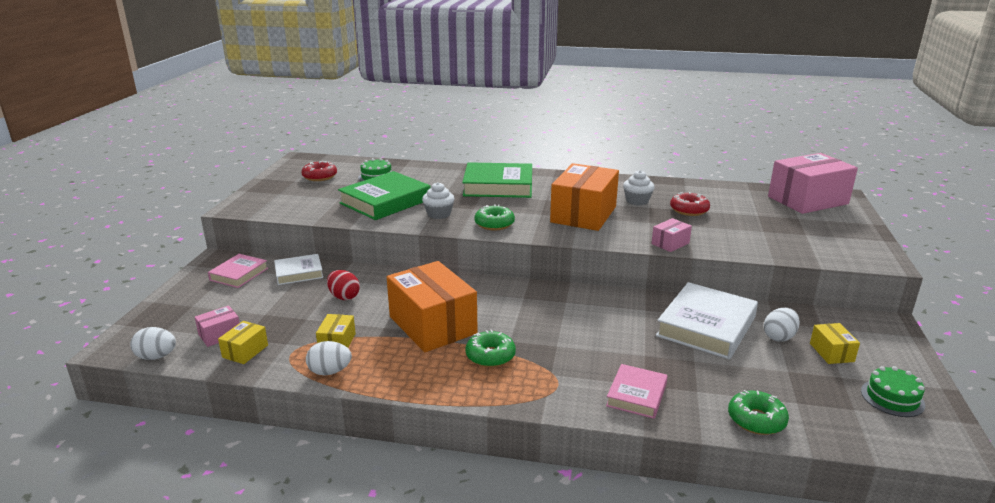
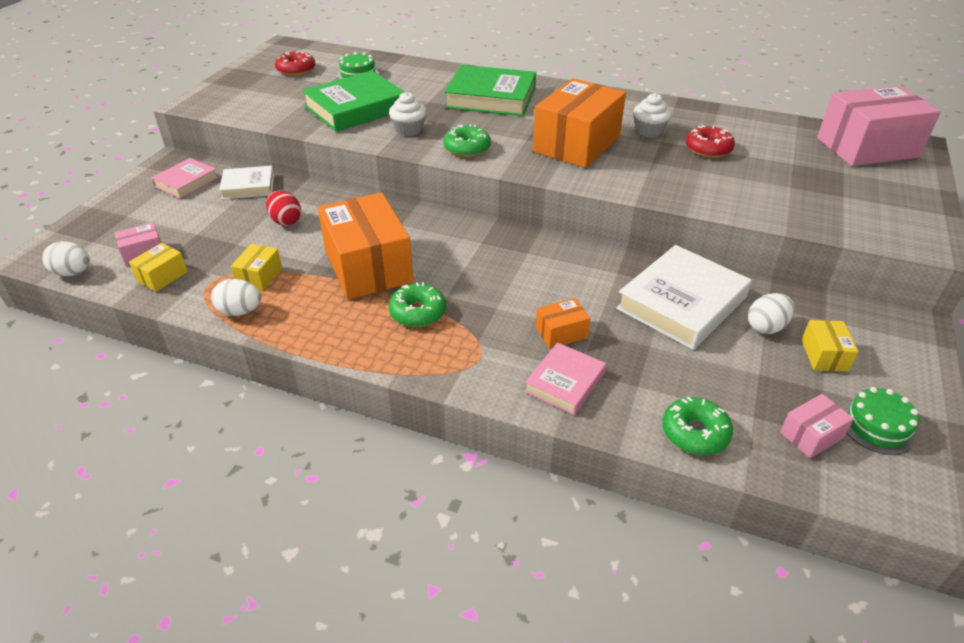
camera: 10 degrees right, 15 degrees up
pink box [651,218,692,252] -> pink box moved to [780,394,854,458]
none -> orange box [536,298,591,349]

